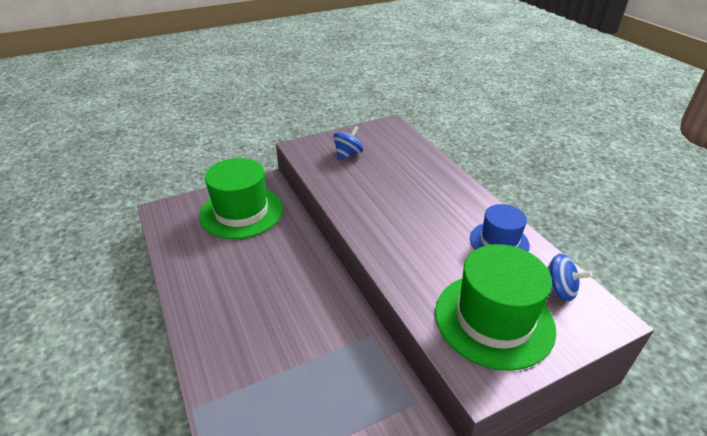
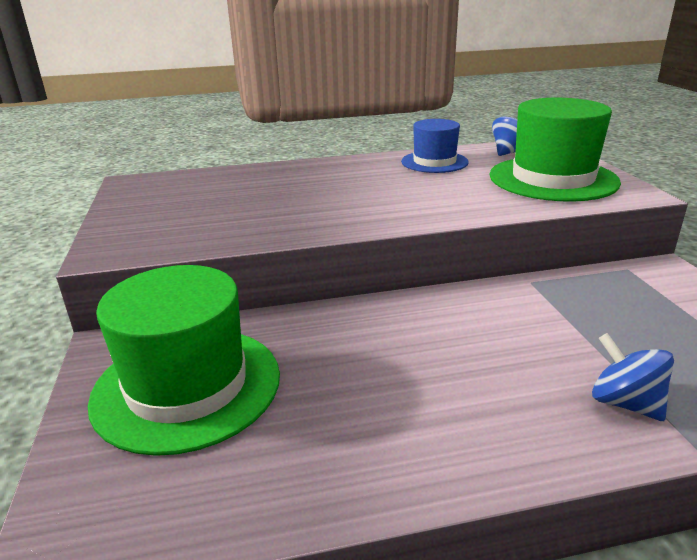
camera: 75 degrees left, 10 degrees down
blue spinning top [333,126,363,160] -> blue spinning top moved to [592,333,674,421]

